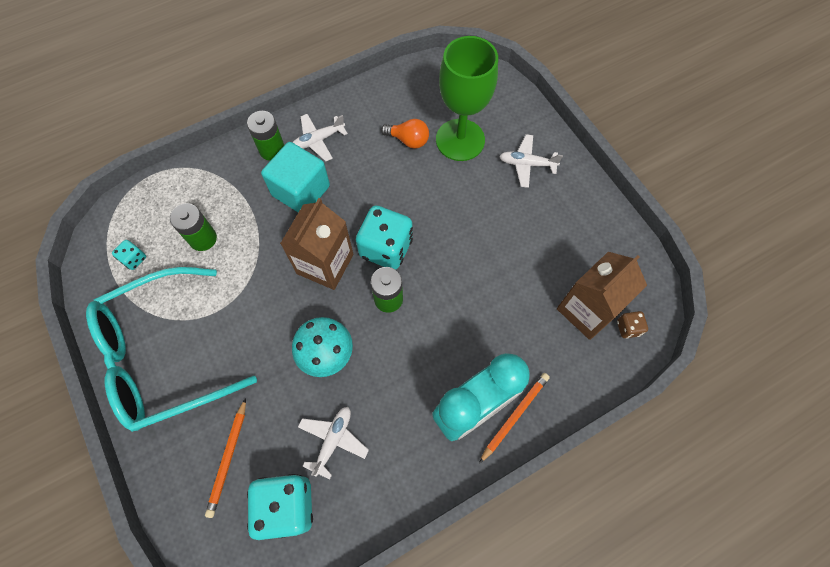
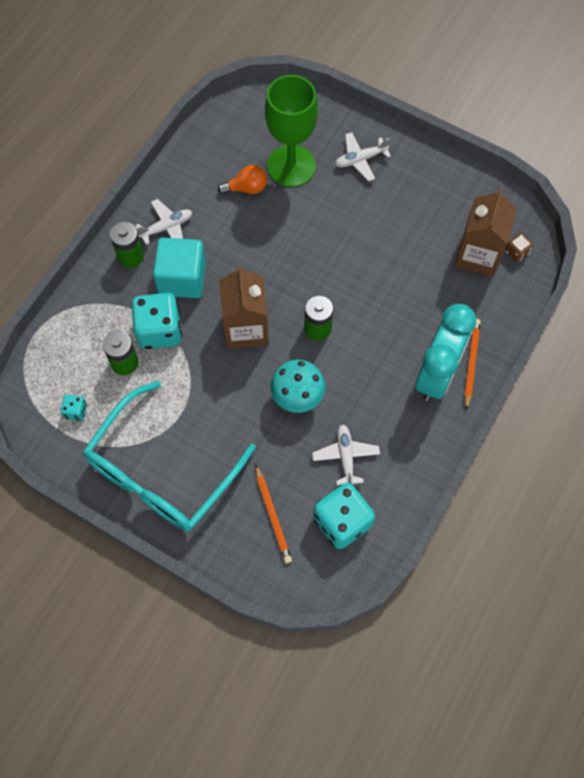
camera: 30 degrees left, 0 degrees up
white plane [292,114,348,161] -> white plane turned 150 degrees counterclockwise [135,199,192,245]
turquoise dice [356,206,413,269] -> turquoise dice moved to [132,293,182,349]

